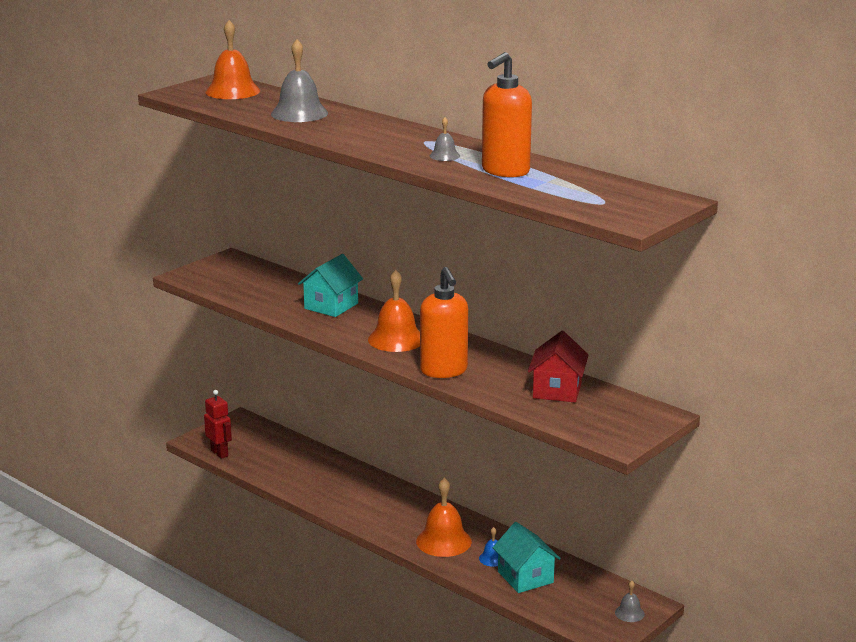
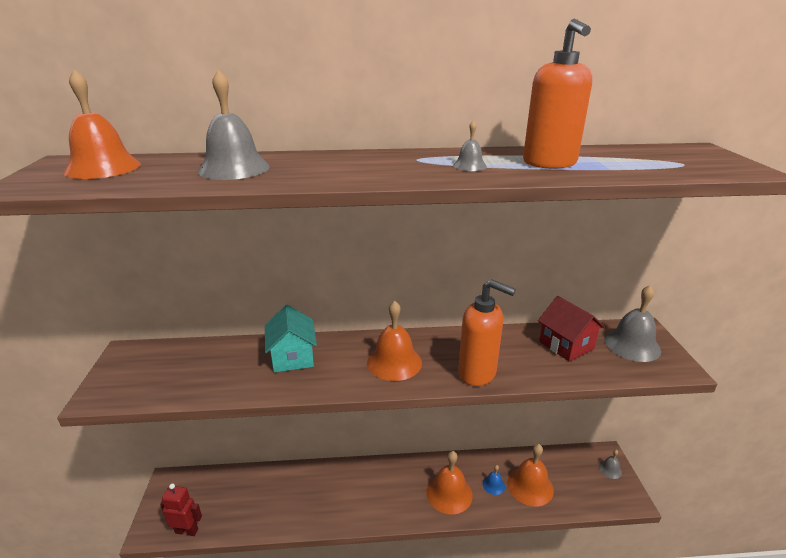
camera: 45 degrees left, 5 degrees up
turquoise house [493,522,561,593] -> orange bell [507,444,554,506]
none -> grey bell [604,285,661,362]

